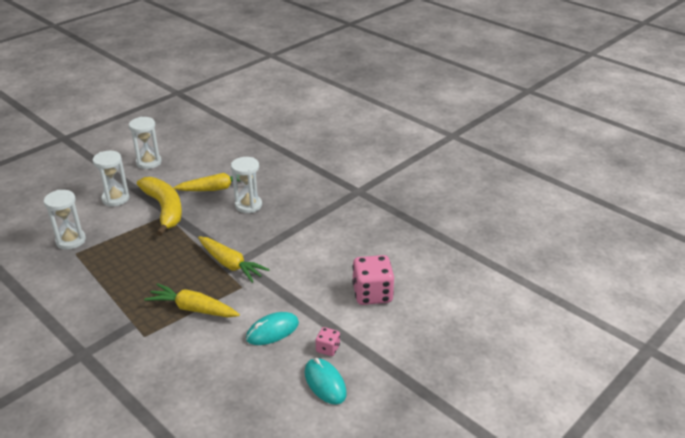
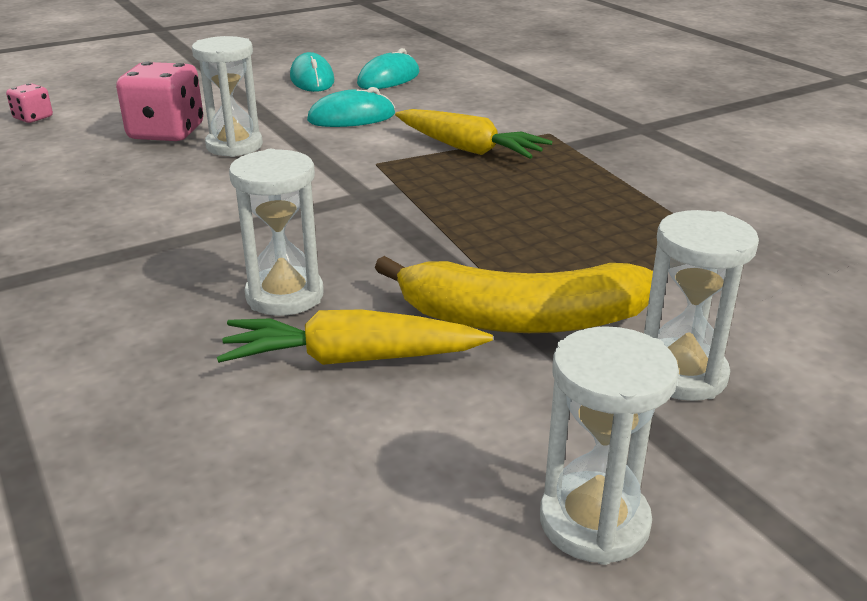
camera: 165 degrees left, 5 degrees down
white hourglass [44,190,86,250] -> white hourglass moved to [192,36,263,157]
yellow banana [137,177,182,236] -> yellow banana turned 75 degrees counterclockwise [375,256,653,333]
yellow carrot [198,236,270,283] -> none
pink dice [316,327,340,356] -> pink dice moved to [6,83,53,123]
none -> turquoise mouse [357,48,419,89]

